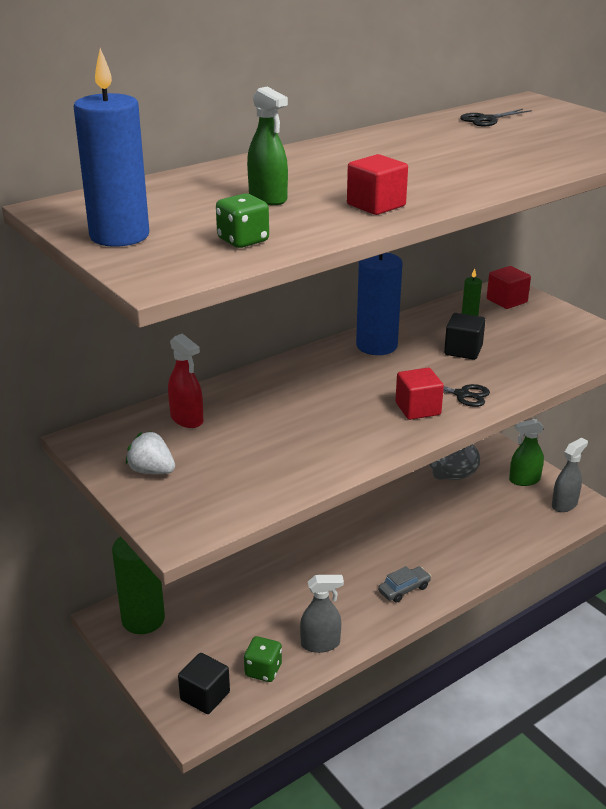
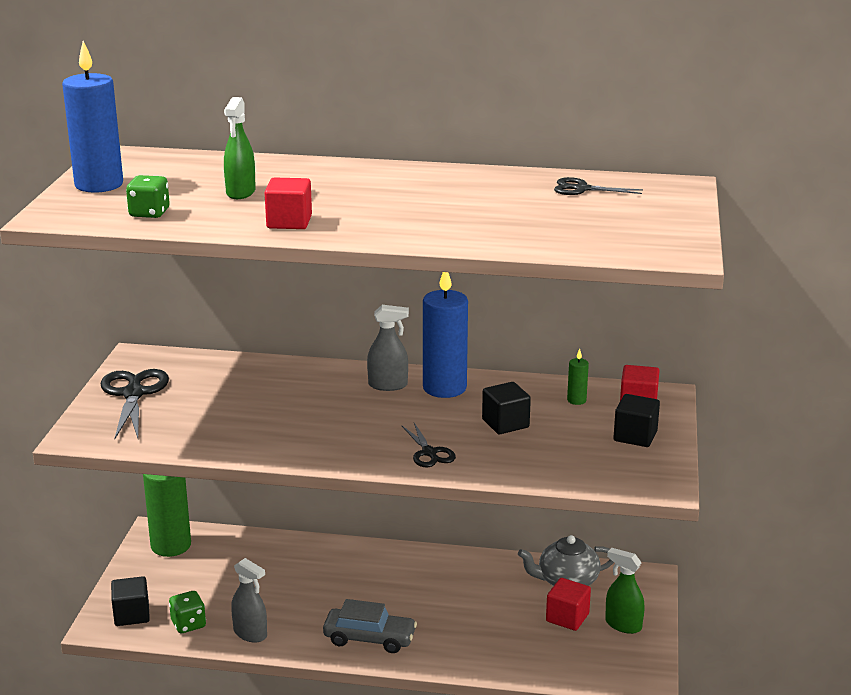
camera: 45 degrees right, 5 degrees down
white strawberry [126,431,175,474] -> black scissors [100,369,169,439]
red spray bottle [168,333,203,428] -> none
grey car [378,566,431,603] -> grey car [323,599,417,653], size x1.55
red cube [395,368,444,420] -> red cube moved to [546,578,591,631]
grey spray bottle [552,438,588,512] -> grey spray bottle moved to [367,305,409,391]
none -> black cube [613,394,660,447]

